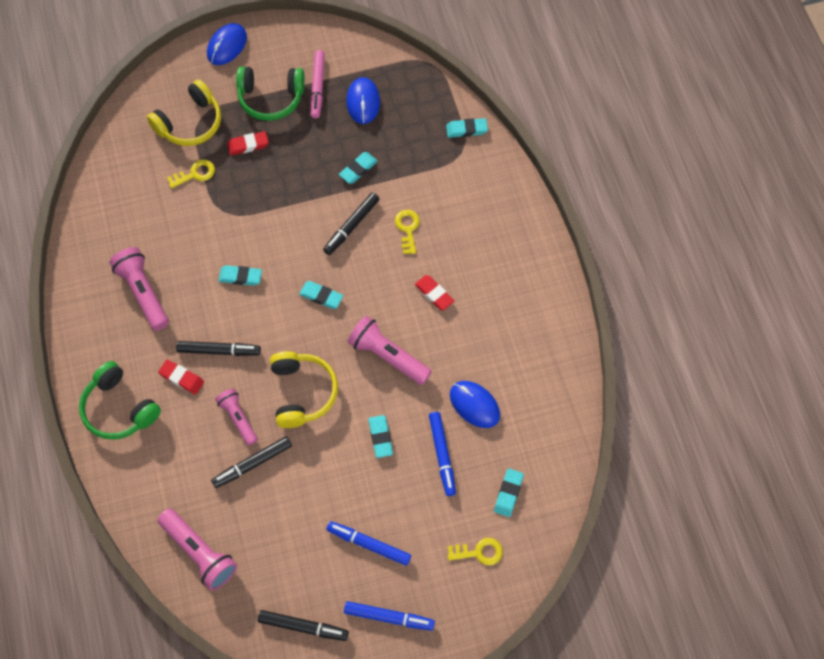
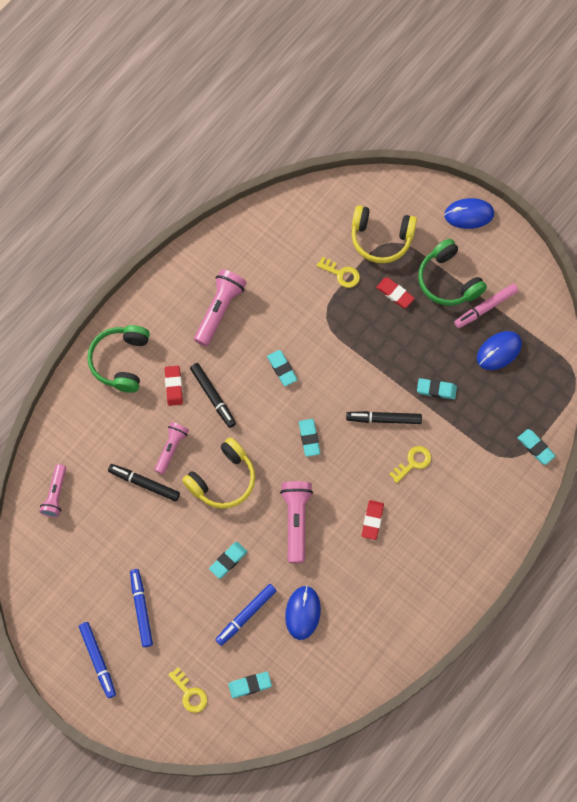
camera: 55 degrees right, 5 degrees up
pink flashlight [158,509,237,591] -> pink flashlight [39,464,66,517], size x0.66
black marker [258,610,349,641] -> none

